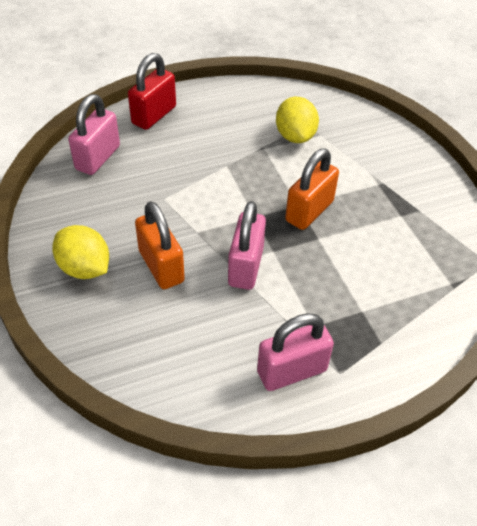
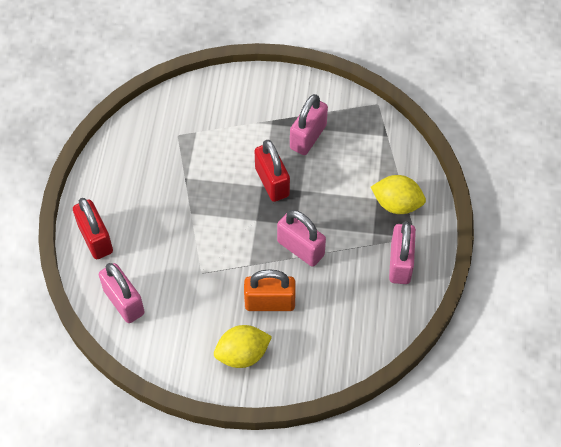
camera: 60 degrees left, 10 degrees up
yellow lemon [276,97,319,143] -> yellow lemon moved to [371,175,426,214]
orange padlock [285,148,339,230] -> red padlock [255,140,290,202]
none -> pink padlock [290,94,328,155]

